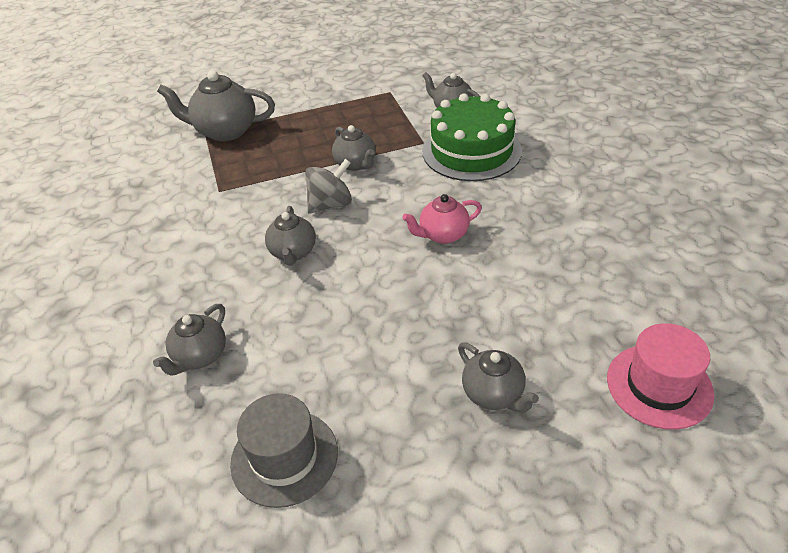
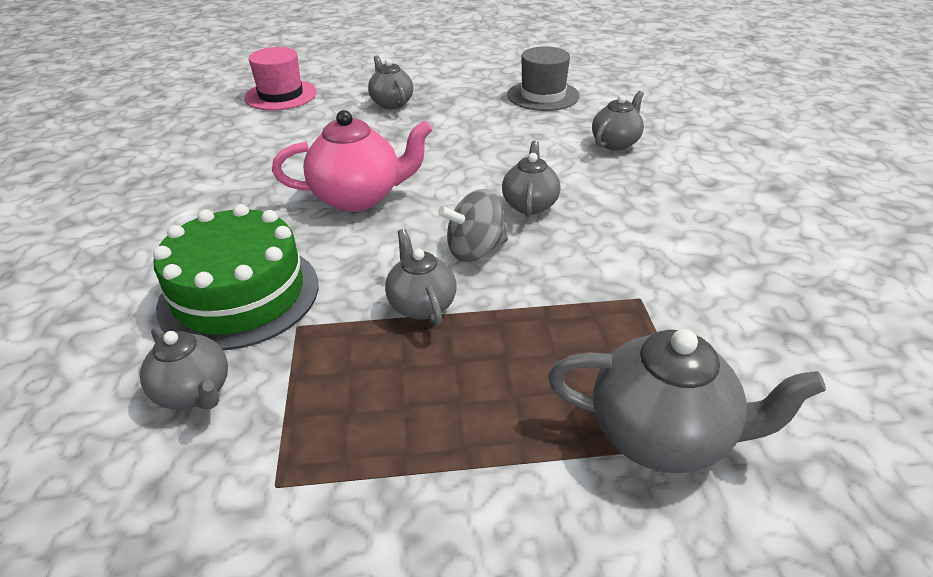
camera: 170 degrees left, 5 degrees down
pink teapot [402,194,482,244] -> pink teapot [272,110,432,212], size x1.62

